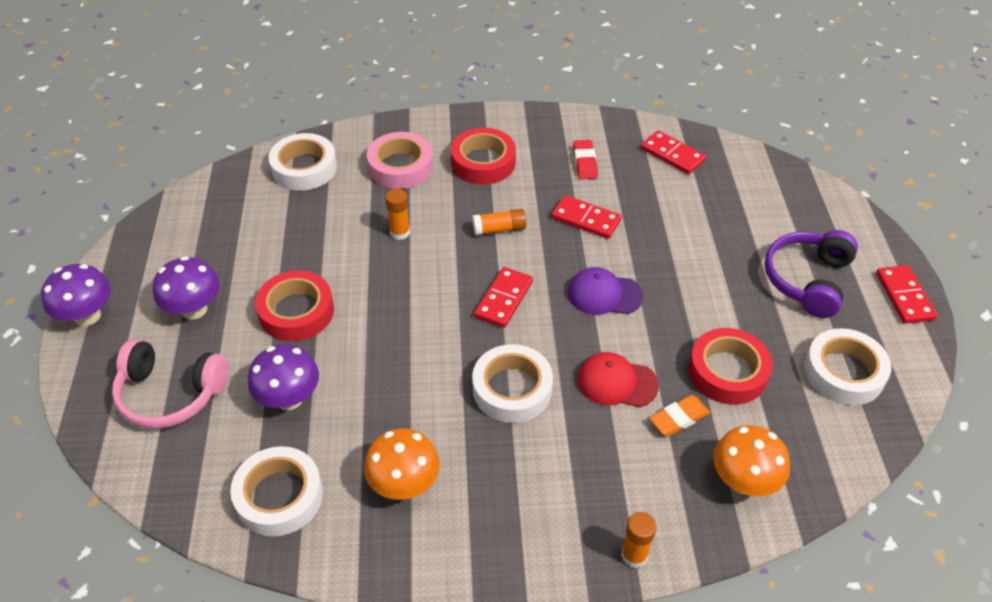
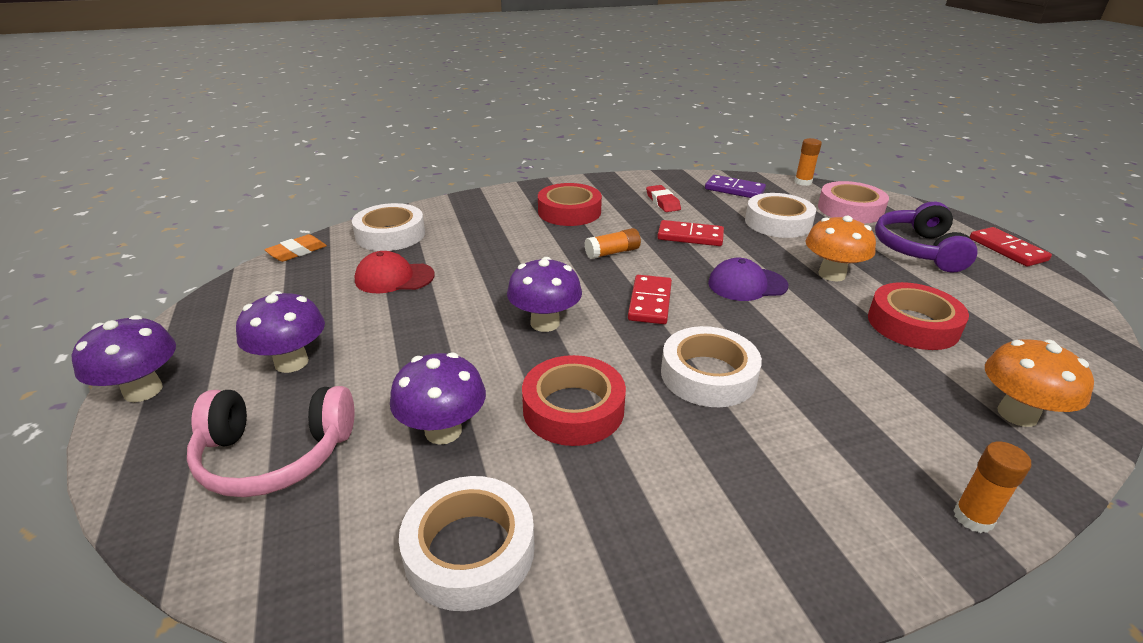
camera: 15 degrees left, 15 degrees down
red tape [255,270,334,341] -> red tape moved to [522,355,626,446]
orange mushroom [364,428,440,500] -> orange mushroom moved to [806,216,876,282]
pink tape [367,132,433,189] -> pink tape moved to [818,181,889,223]
orange glue stick [385,188,410,240] -> orange glue stick moved to [794,138,822,186]
red cap [577,352,659,407] -> red cap moved to [355,251,435,293]
red domino [641,130,706,175] -> purple domino [705,175,766,198]
orange eraser [649,395,710,436] -> orange eraser moved to [264,234,327,262]
white tape [804,328,891,405] -> white tape moved to [745,193,816,238]
none -> purple mushroom [507,257,582,332]

